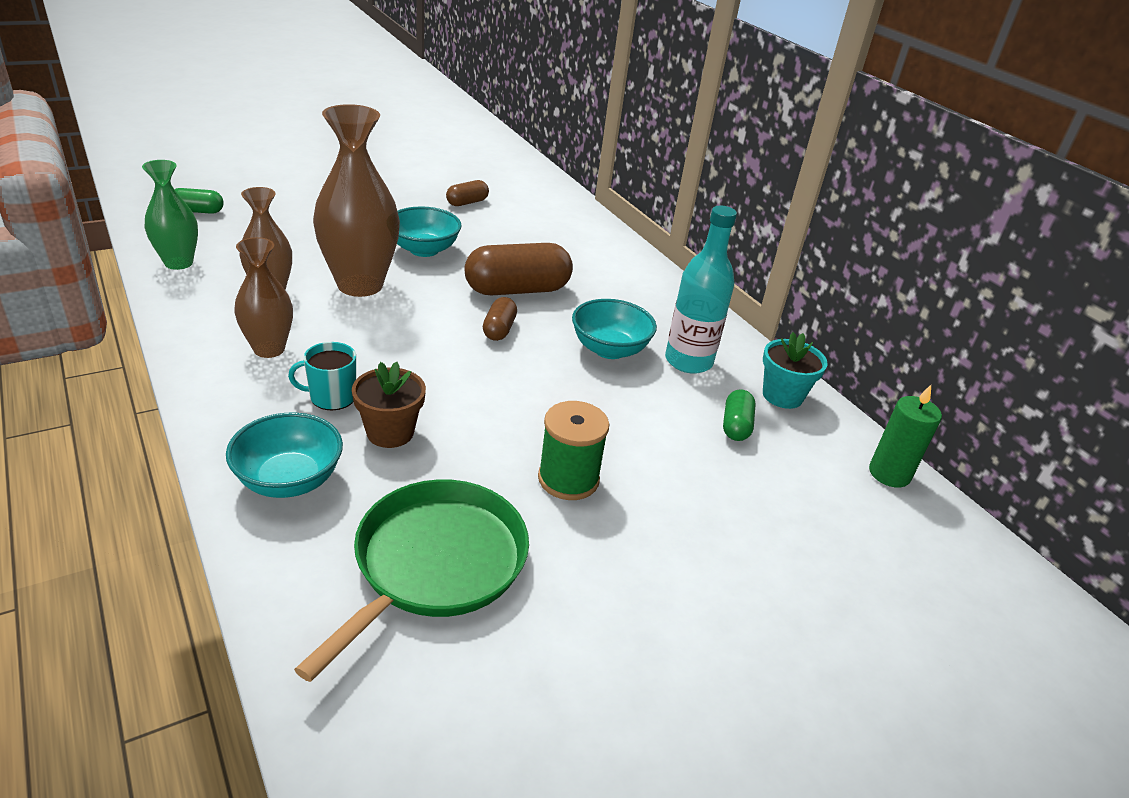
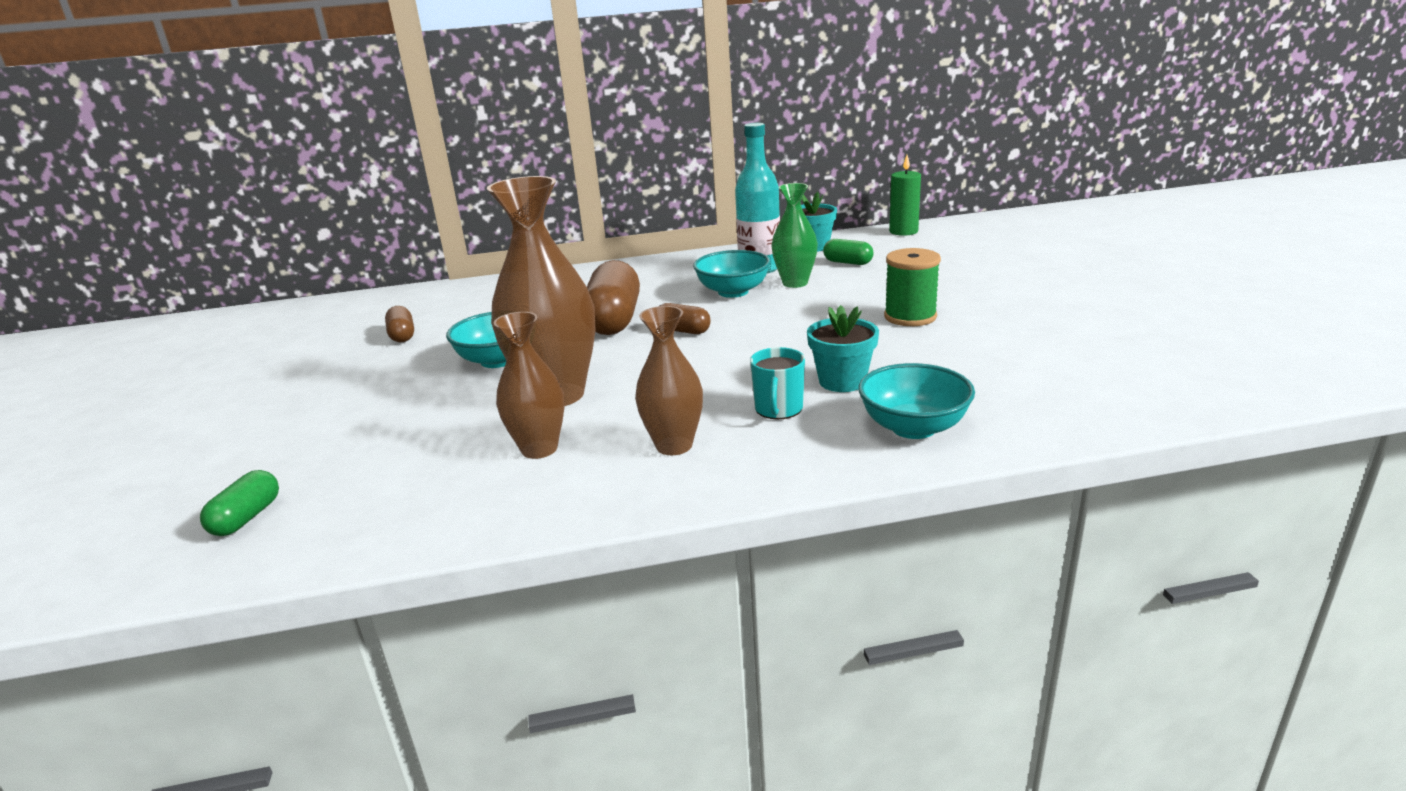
camera: 65 degrees left, 10 degrees down
green vase [142,160,198,270] -> green vase moved to [771,183,818,288]
green pan [294,479,529,682] -> none
brown flower pot [352,362,426,448] -> turquoise flower pot [807,305,879,392]

